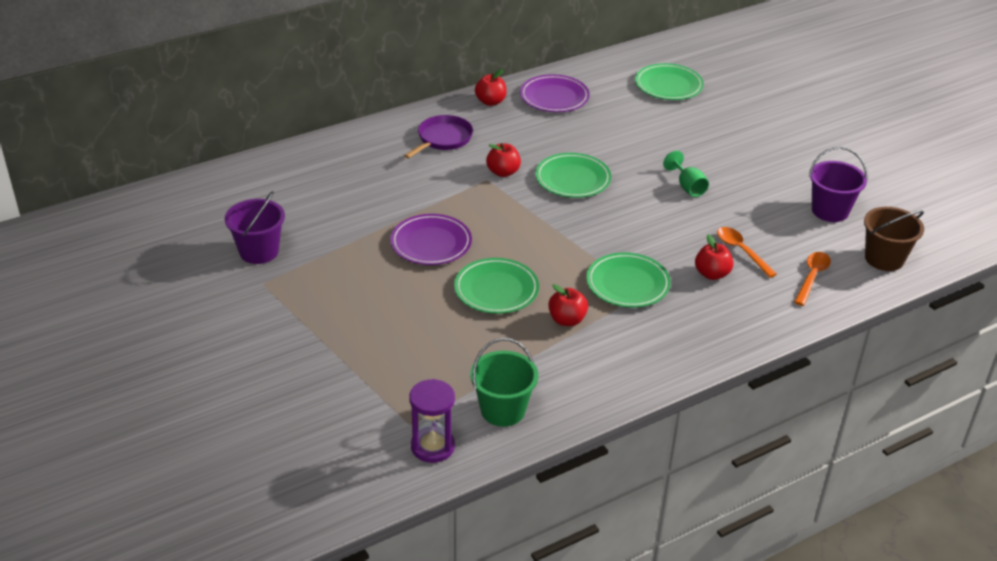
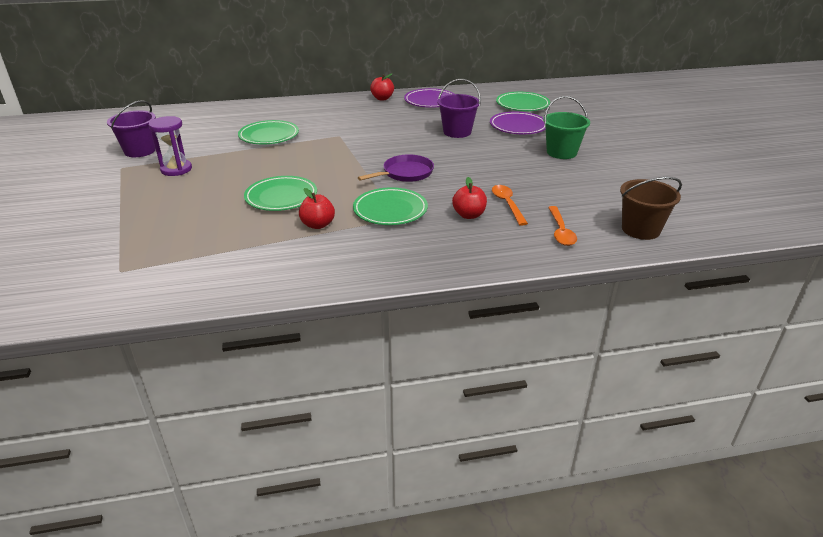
camera: 20 degrees right, 5 degrees down
purple plate [390,214,472,265] -> purple plate moved to [490,112,545,134]
purple pan [404,115,473,158] -> purple pan moved to [358,154,434,182]
purple hourglass [409,379,455,463] -> purple hourglass moved to [149,116,192,176]
green bucket [470,338,539,427] -> green bucket moved to [543,96,590,159]
red apple [486,143,521,177] -> none
green plate [535,153,611,198] -> green plate moved to [238,120,299,144]
green goblet [663,151,709,197] -> none
orange spoon [794,252,831,306] -> orange spoon turned 135 degrees clockwise [548,206,577,246]
purple bucket [809,147,868,222] -> purple bucket moved to [437,79,481,138]

